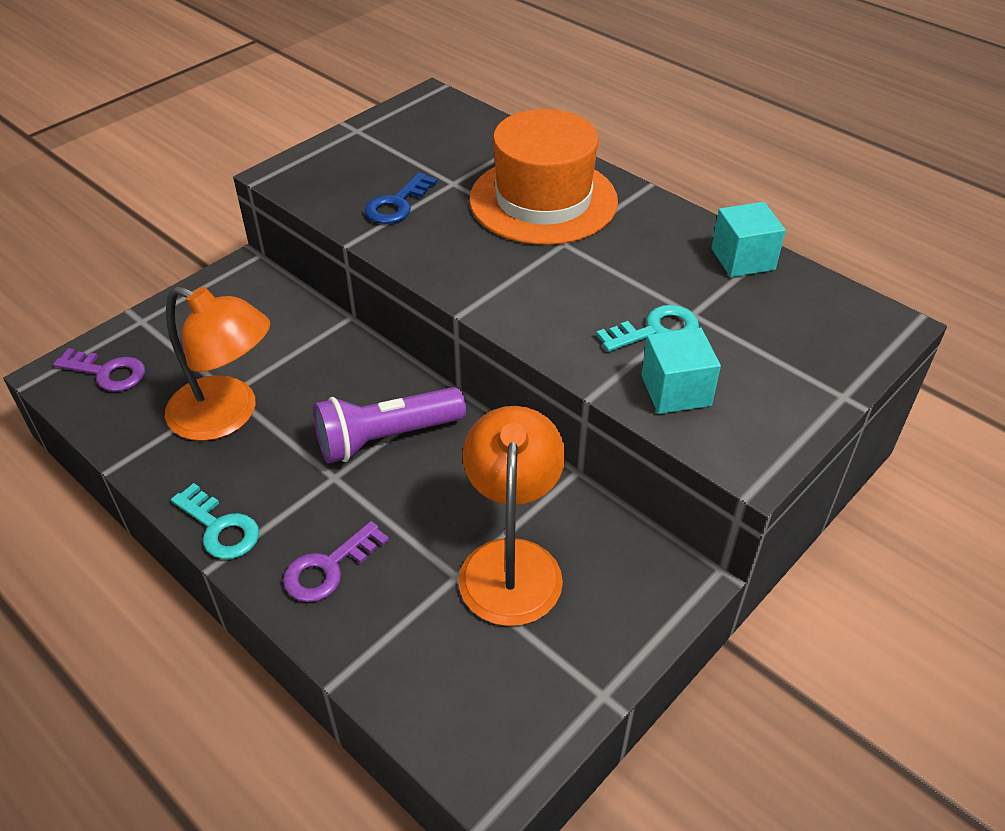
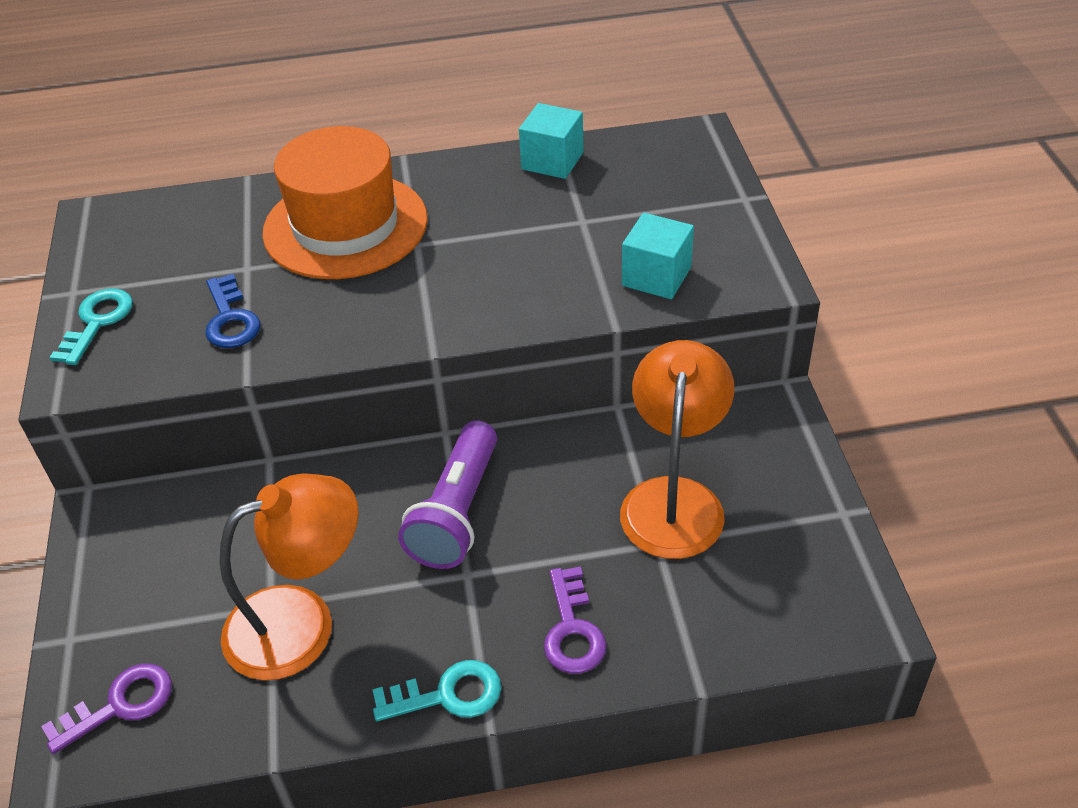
camera: 50 degrees left, 0 degrees up
orange lamp [459,406,565,626] -> orange lamp turned 60 degrees clockwise [620,340,734,559]
turquoise key [596,305,699,352] -> turquoise key moved to [49,288,133,365]

